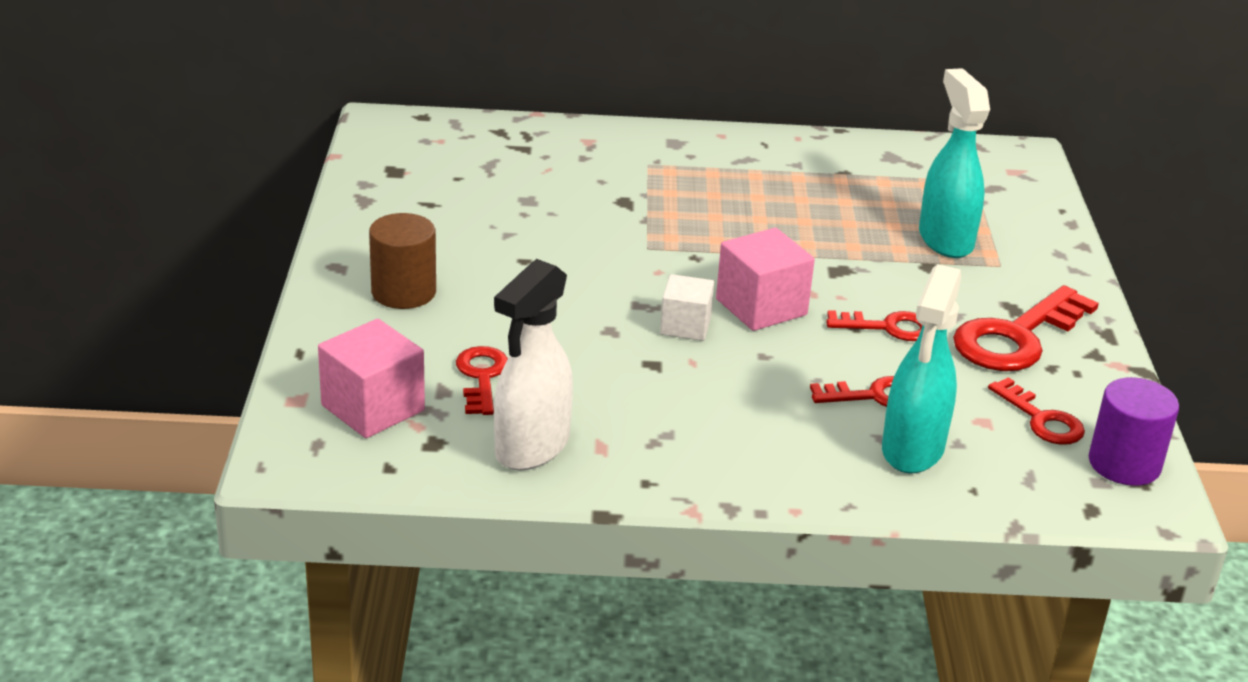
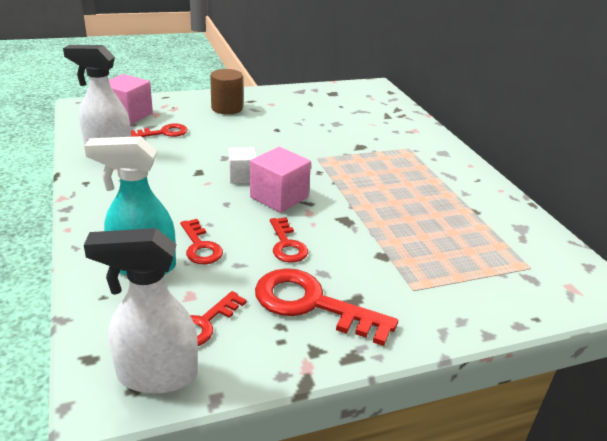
camera: 70 degrees right, 0 degrees up
turquoise spray bottle [919,68,990,258] -> none
purple cylinder [1089,377,1179,486] -> white spray bottle [84,228,198,394]

